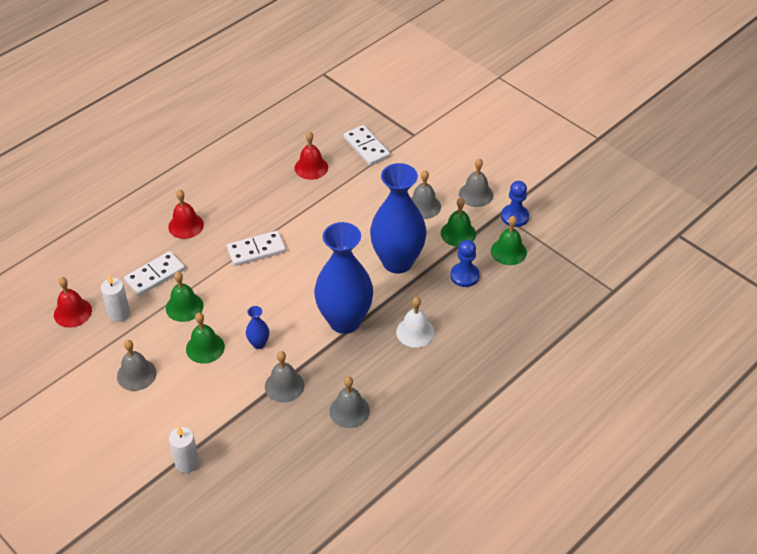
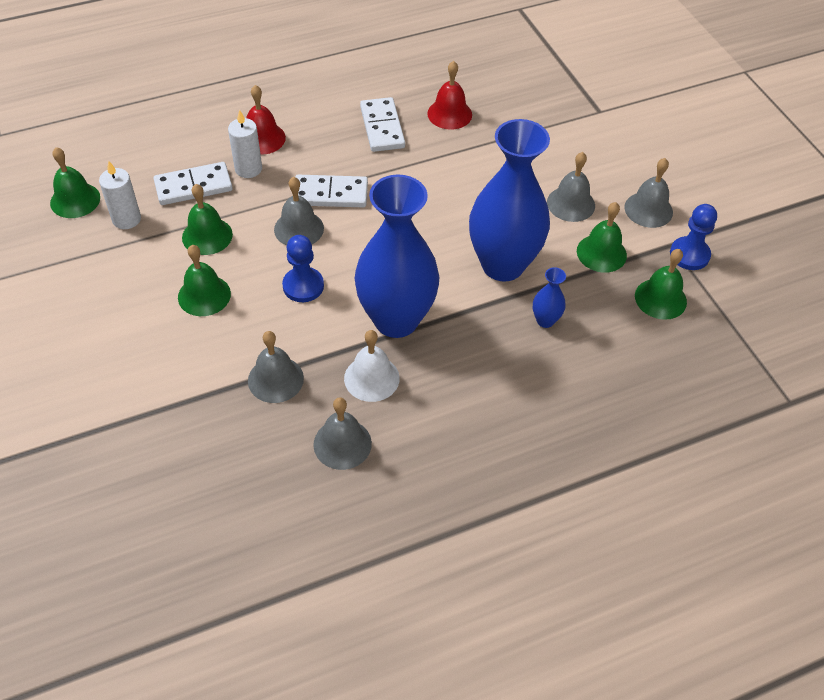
camera: 20 degrees right, 5 degrees up
red bell [54,277,92,327] -> green bell [50,147,100,218]
grey bell [117,340,157,391] -> grey bell moved to [274,177,324,246]
white candle [169,426,199,473] -> white candle moved to [228,109,262,178]
blue vase [246,306,269,349] -> blue vase moved to [533,267,566,328]
white domino [343,125,390,166] -> white domino moved to [360,97,405,152]
white bell [396,297,434,348] -> white bell moved to [344,330,400,402]
blue pawn [450,240,480,287] -> blue pawn moved to [282,235,324,302]

